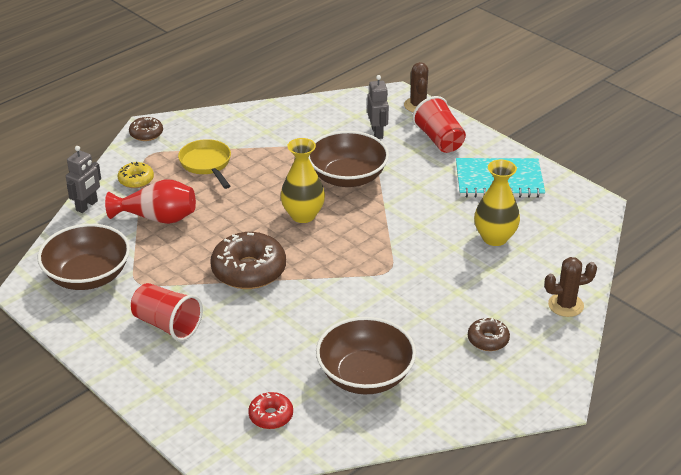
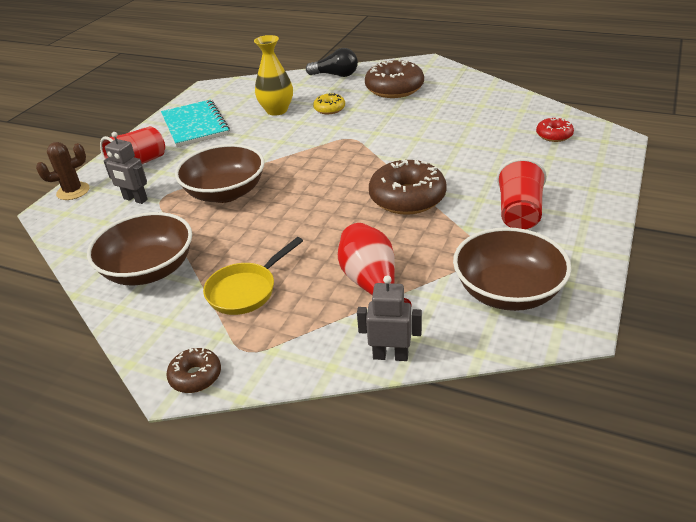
camera: 110 degrees left, 0 degrees up
yellow donut [118,162,154,188] -> yellow donut moved to [313,93,345,114]
yellow vase [281,138,325,223] -> none
brown bowl [316,317,416,394] -> brown bowl moved to [87,212,192,286]
grey robot [367,75,389,139] -> grey robot turned 120 degrees counterclockwise [104,132,148,204]
brown donut [468,318,510,351] -> brown donut [365,59,424,98], size x1.92
brown cactus [544,257,597,317] -> black light bulb [306,48,358,77]

